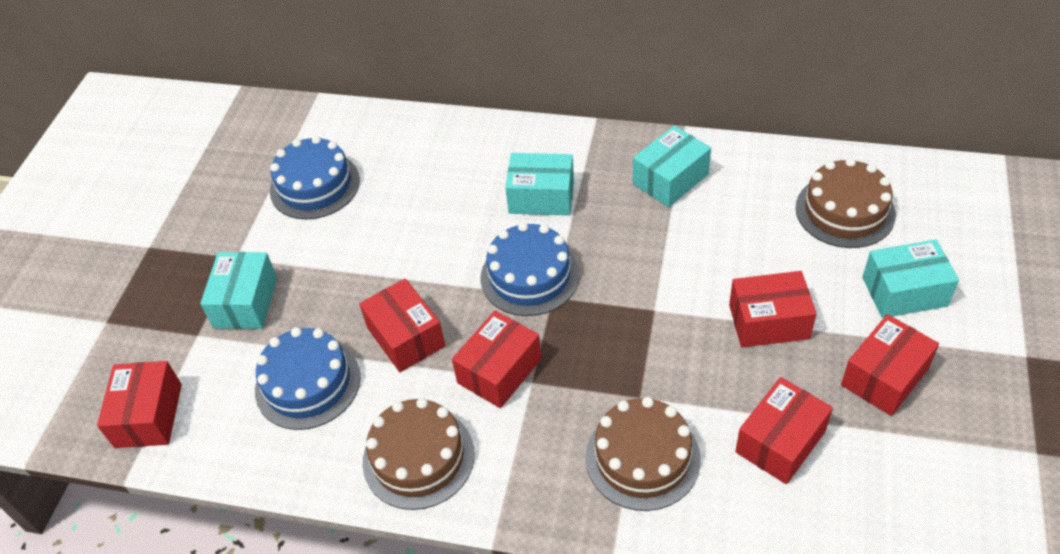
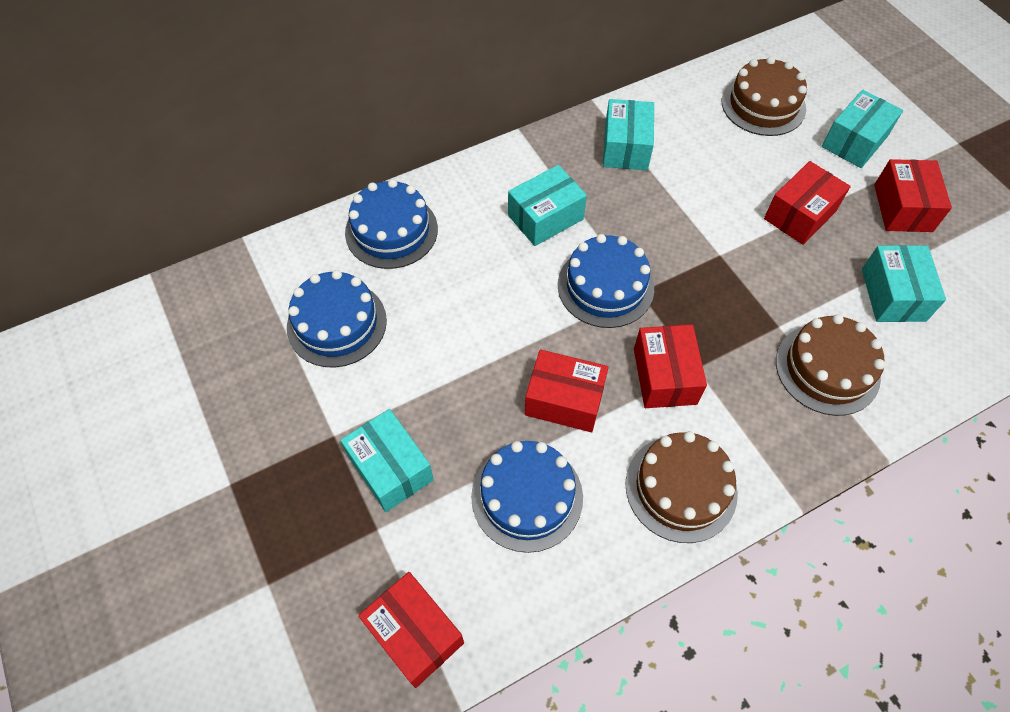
camera: 45 degrees left, 10 degrees up
red box [735,377,833,484] -> turquoise box [862,245,946,322]
none -> blue cake [345,179,438,269]

